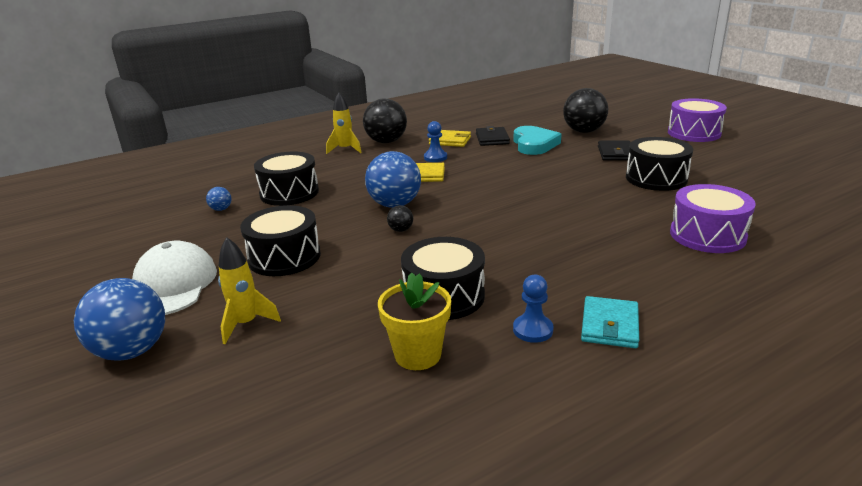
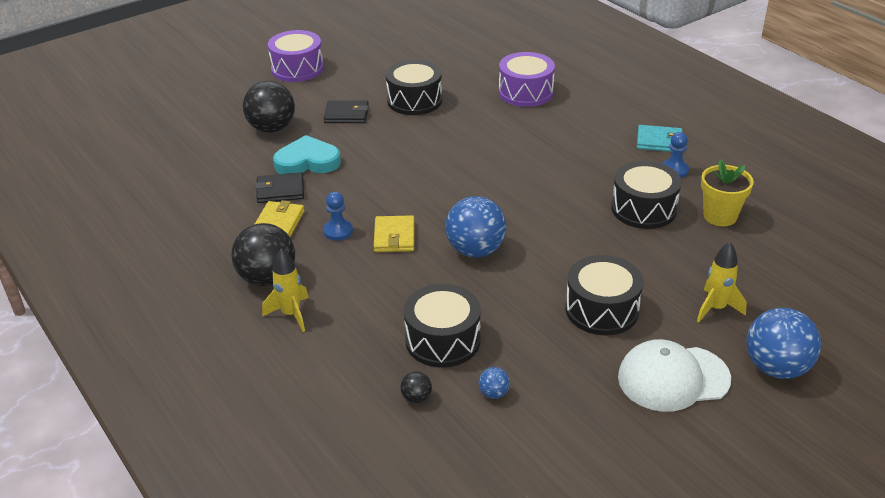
camera: 95 degrees left, 10 degrees up
black ball [387,205,413,232] -> black ball moved to [401,371,432,403]

